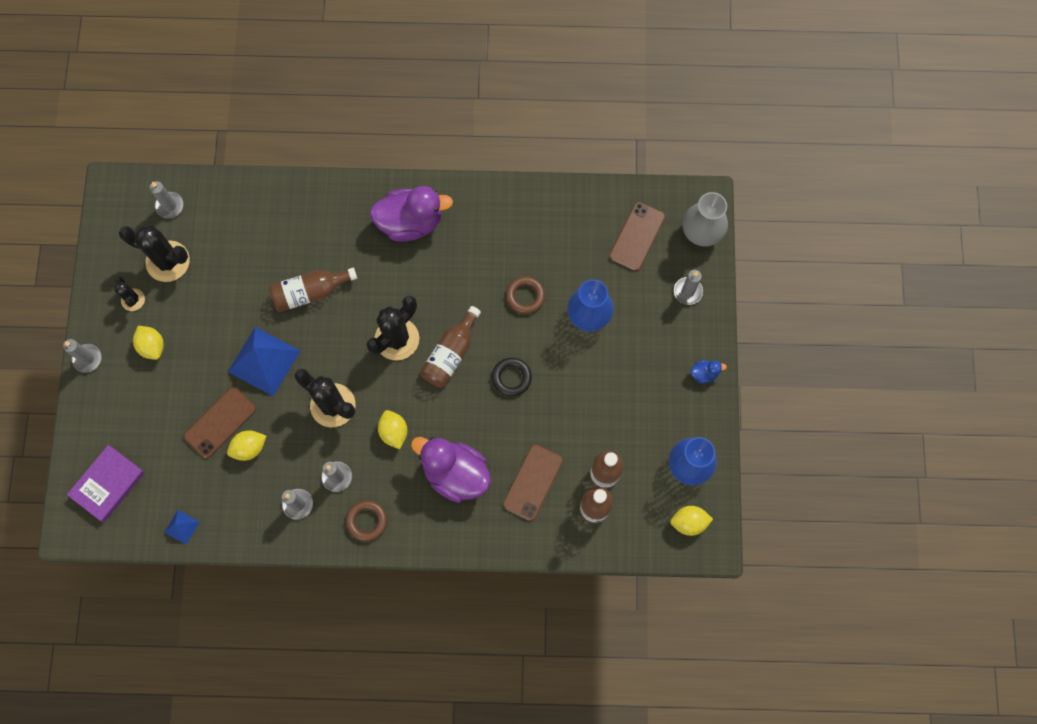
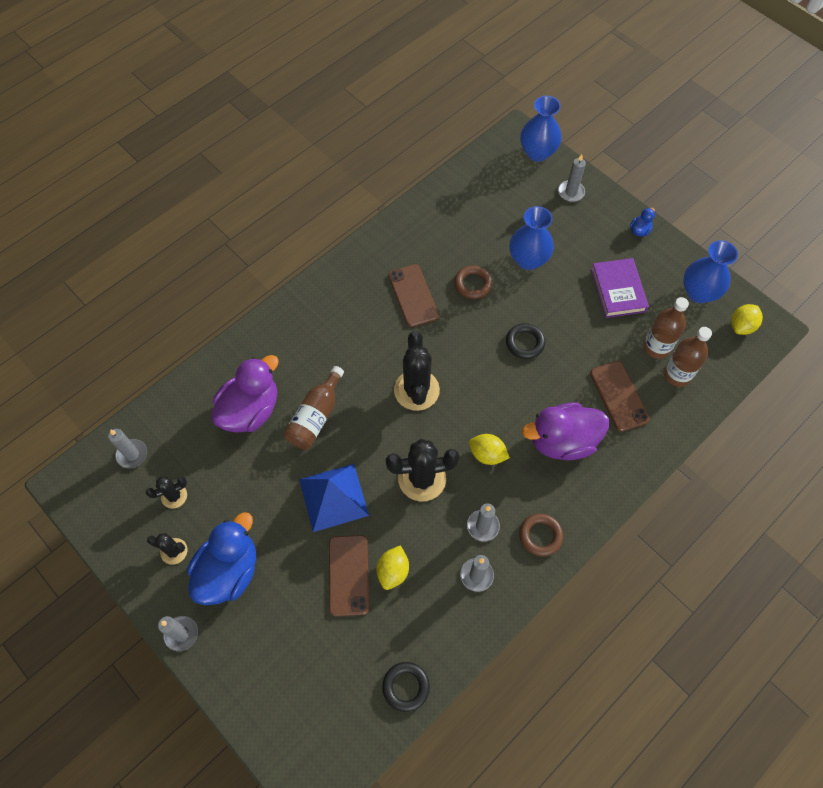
camera: 45 degrees left, 10 degrees down
purple book [67,445,145,522] -> purple book moved to [591,258,649,318]
black cactus [119,225,190,282] -> black cactus [145,476,187,509], size x0.54
yellow lemon [133,326,164,360] -> blue duck [187,512,256,605]
blue pyramid [164,510,200,545] -> black ring [382,662,430,712]
purple duck [370,186,453,242] -> purple duck moved to [211,355,279,433]
brown bottle [420,306,481,388] -> none
brown phone [609,202,665,271] -> brown phone moved to [388,264,439,327]
grey vase [683,192,728,246] -> blue vase [520,96,562,162]

